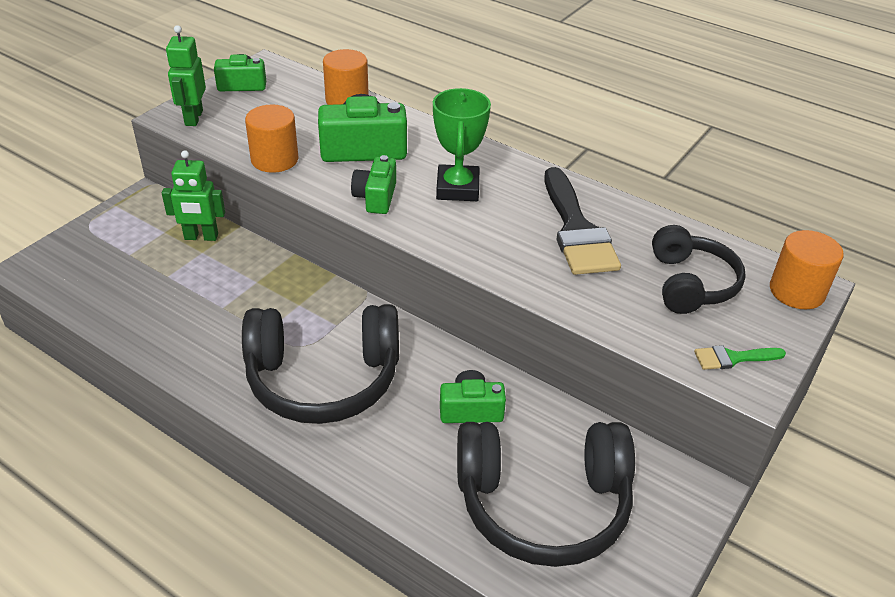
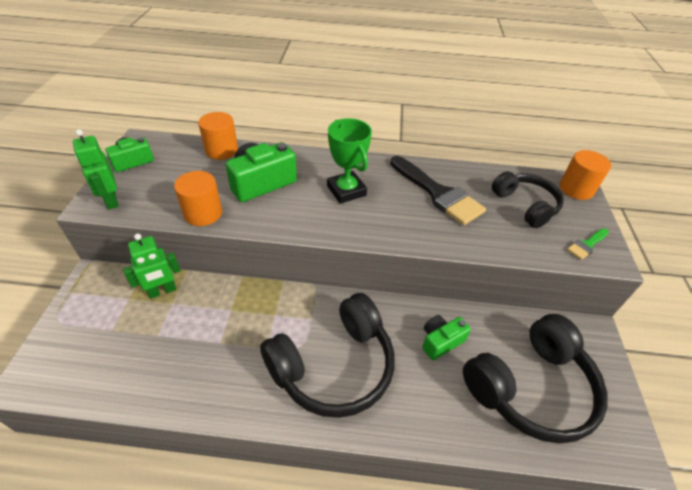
camera: 30 degrees left, 5 degrees up
green camera [351,155,396,214] -> none

